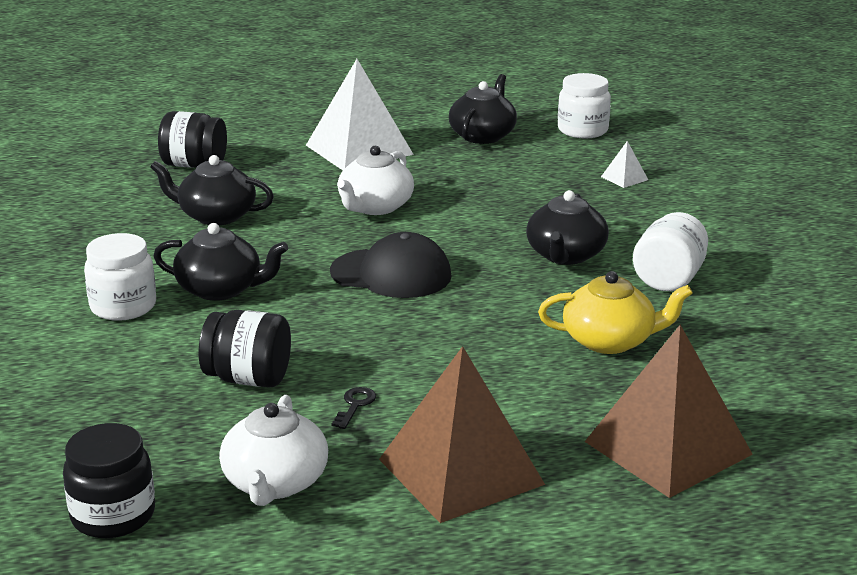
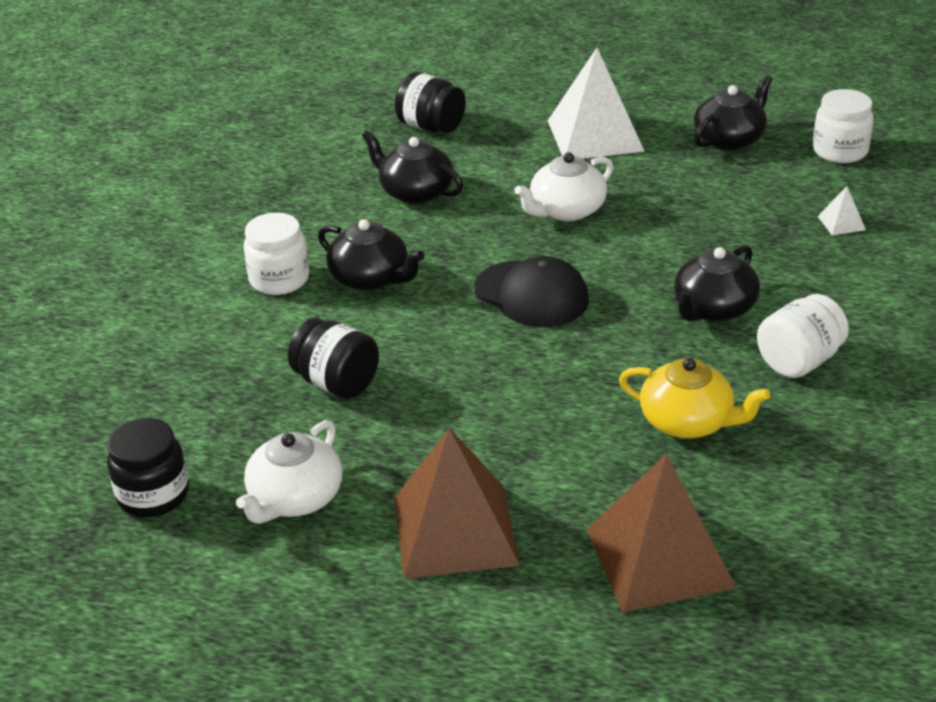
camera: 25 degrees right, 10 degrees up
black key [332,387,376,429] -> none

